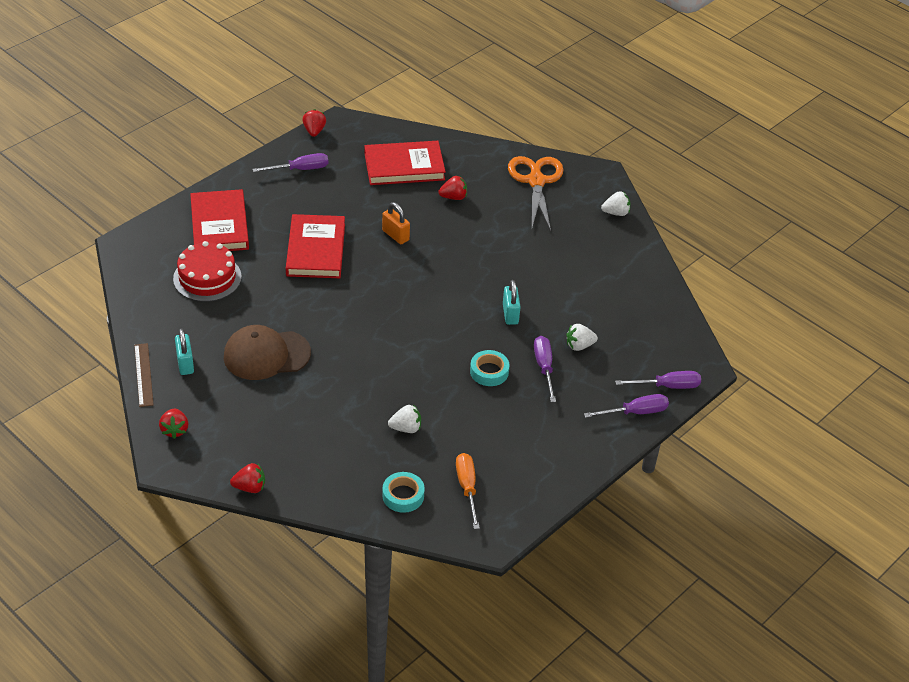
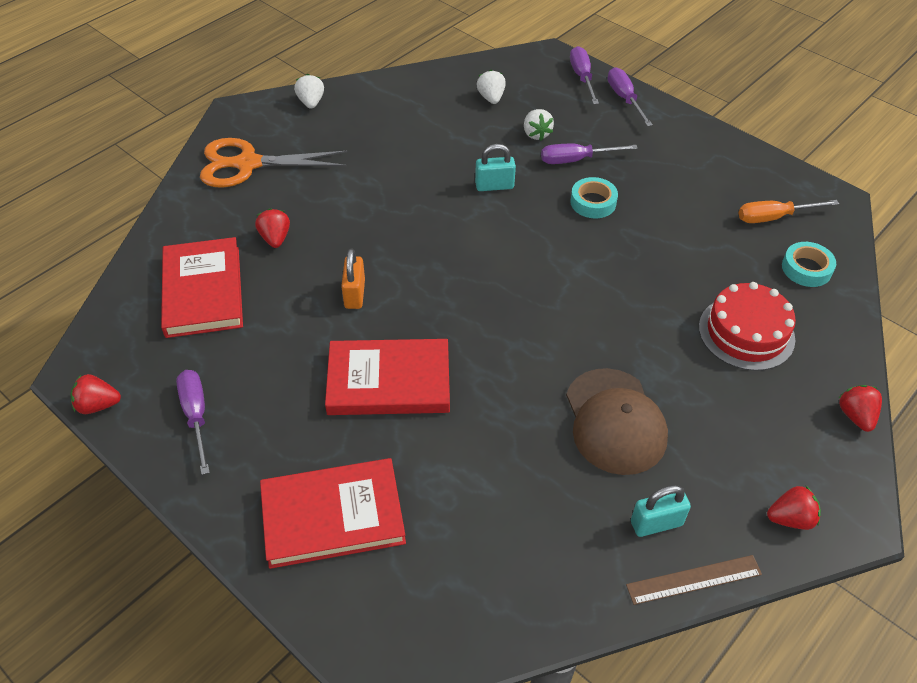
camera: 90 degrees left, 5 degrees up
red cake [173,241,242,302] -> red cake moved to [699,282,796,371]
orange padlock [382,202,410,244] -> orange padlock turned 45 degrees counterclockwise [341,249,365,309]
white strawberry [388,404,421,433] -> white strawberry moved to [476,70,506,104]

